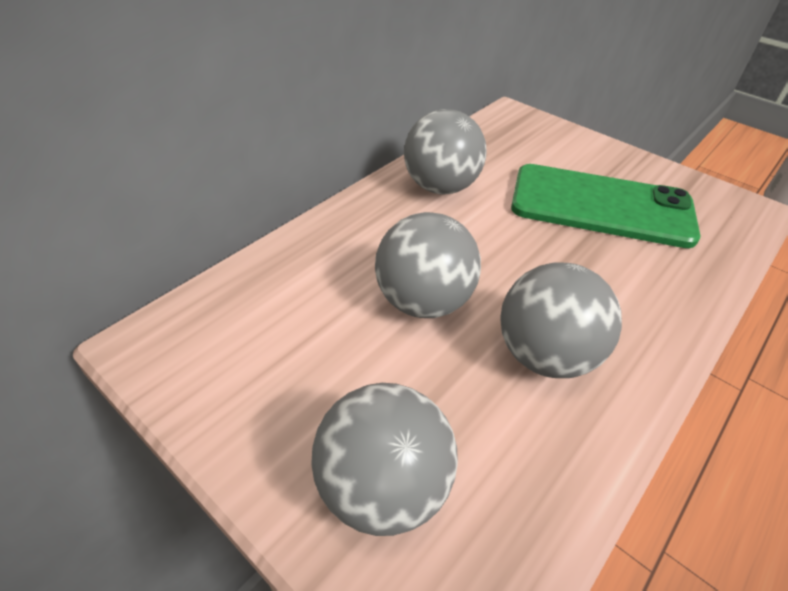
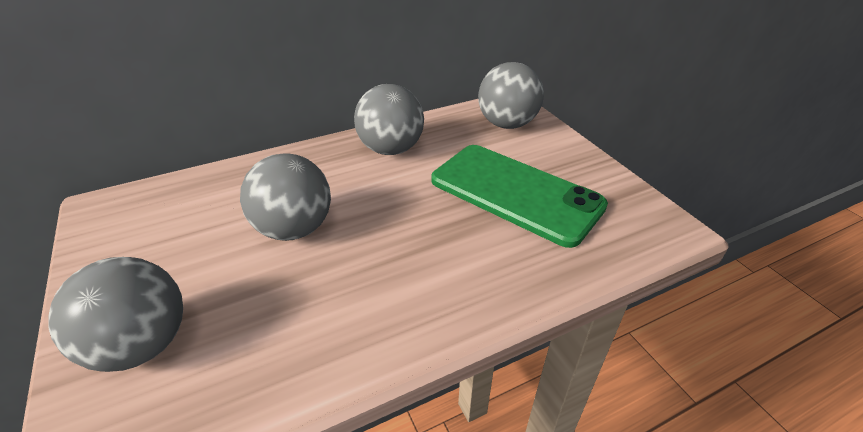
camera: 25 degrees right, 5 degrees down
grey ball [500,262,622,378] -> grey ball moved to [478,62,544,129]

